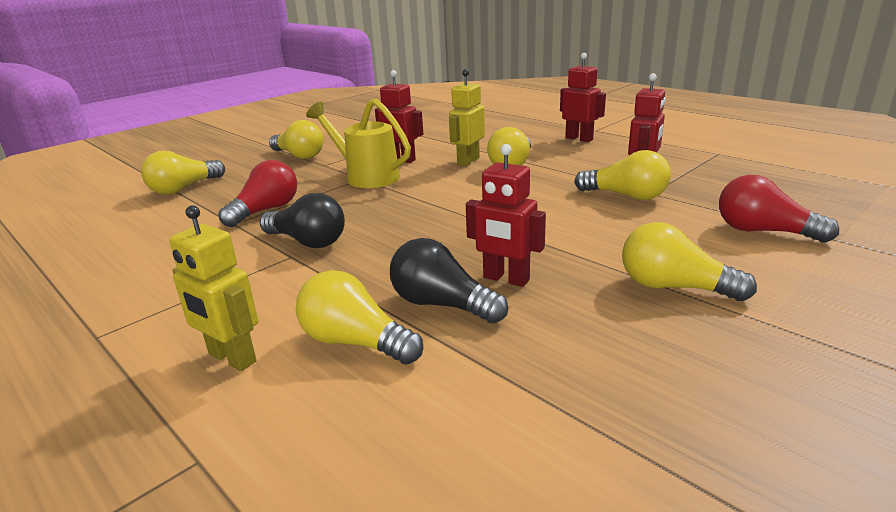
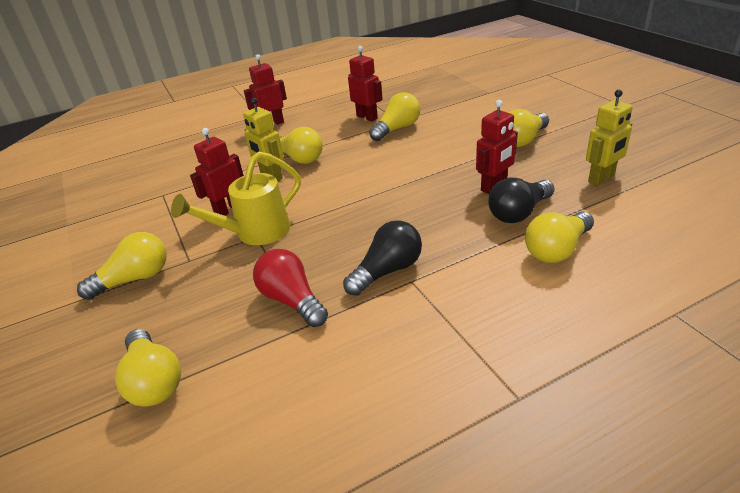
camera: 70 degrees left, 10 degrees up
yellow robot [169,205,258,371] -> yellow robot moved to [586,90,633,185]
red light bulb [719,175,839,243] -> none

